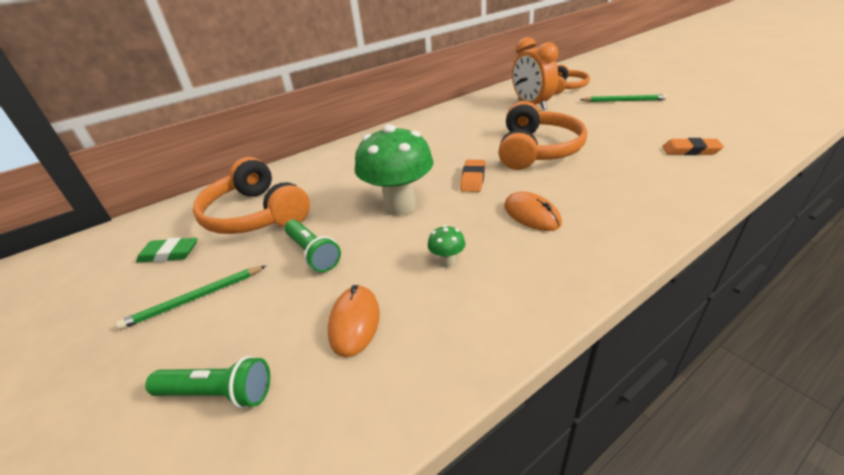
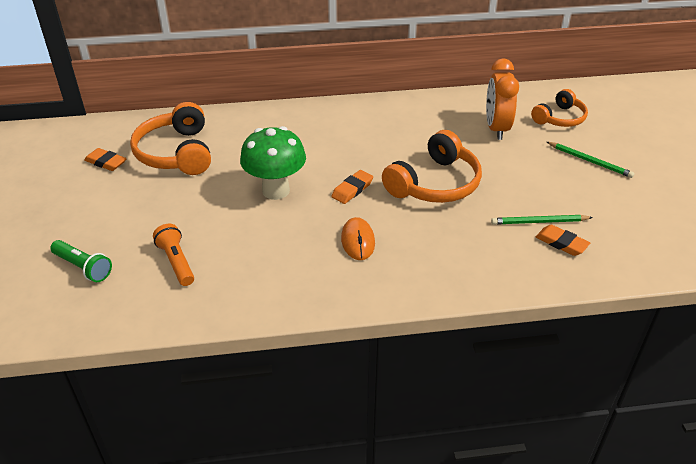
camera: 25 degrees right, 5 degrees up
green pencil [116,266,266,330] -> green pencil moved to [491,215,593,225]
green eraser [136,237,198,263] -> orange eraser [84,148,127,171]
green flashlight [284,220,341,272] -> none
orange mouse [328,285,380,357] -> orange flashlight [153,224,194,286]
green mushroom [428,225,465,268] -> none

